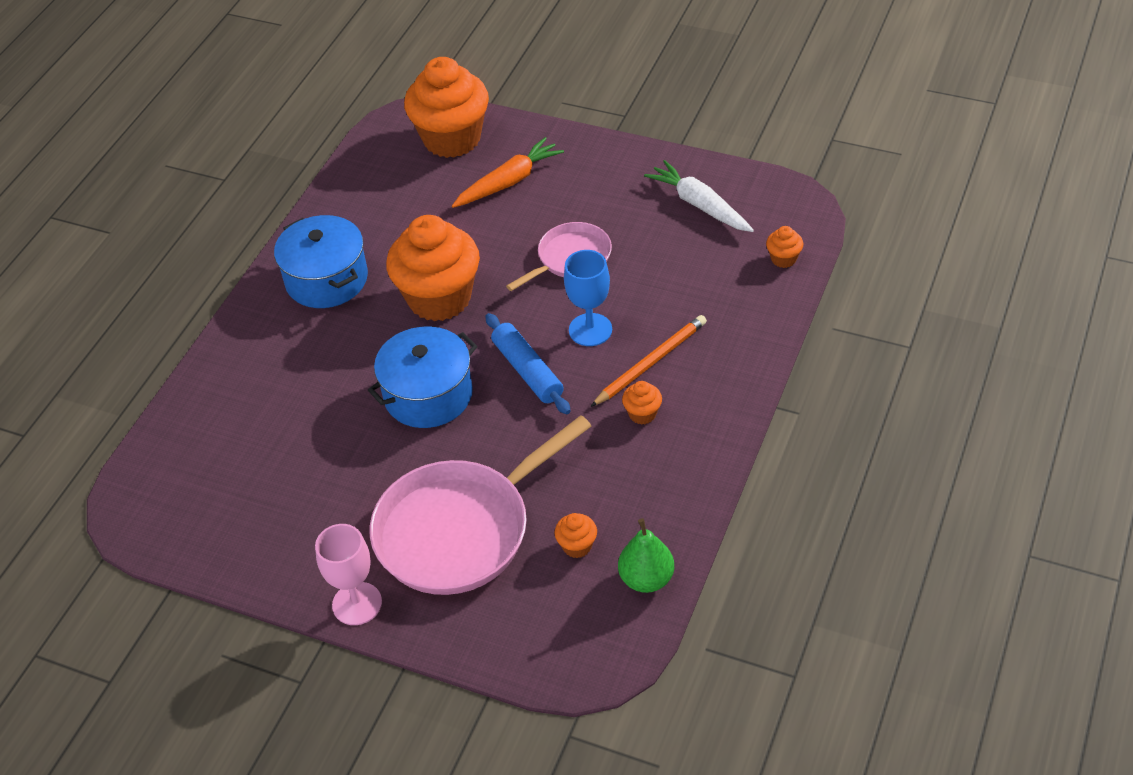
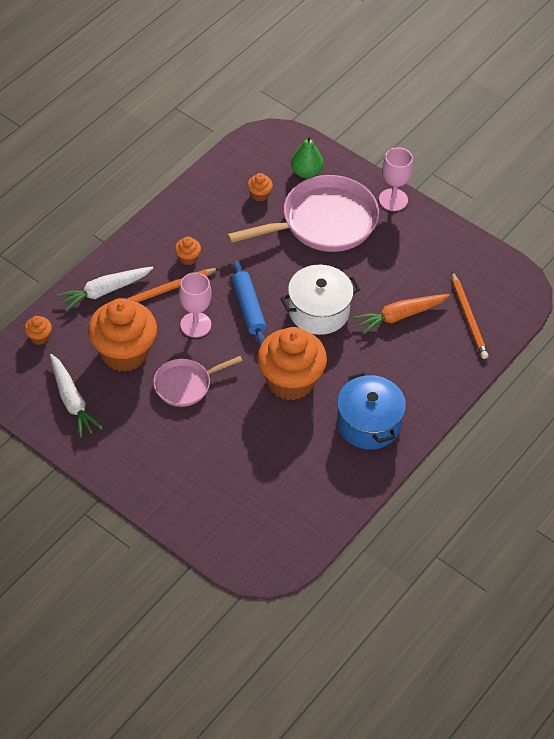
camera: 170 degrees left, 5 degrees up
blue pot [368,326,478,428] -> white pot [280,265,360,335]
orange cupcake [404,57,489,158] -> orange cupcake moved to [88,298,157,372]
orange carrot [452,137,564,208] -> orange carrot moved to [354,294,450,334]
blue goblet [564,250,612,346] -> pink goblet [179,272,212,337]
green pear [618,518,674,593] -> green pear moved to [291,135,323,179]
none -> white carrot [57,267,154,312]
none -> orange pencil [452,272,488,359]

